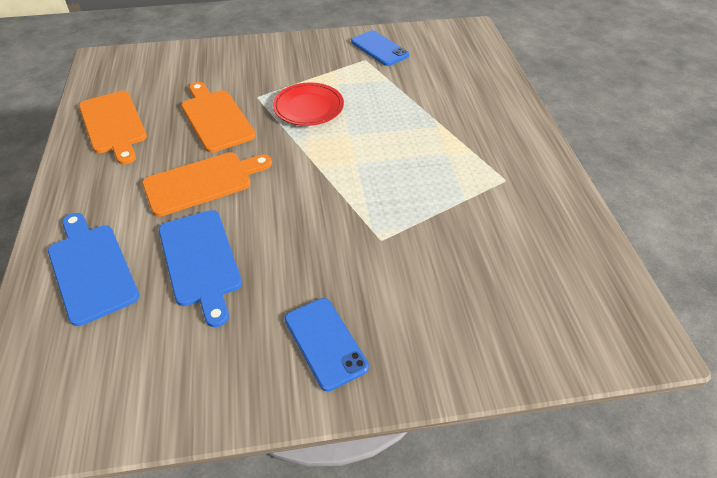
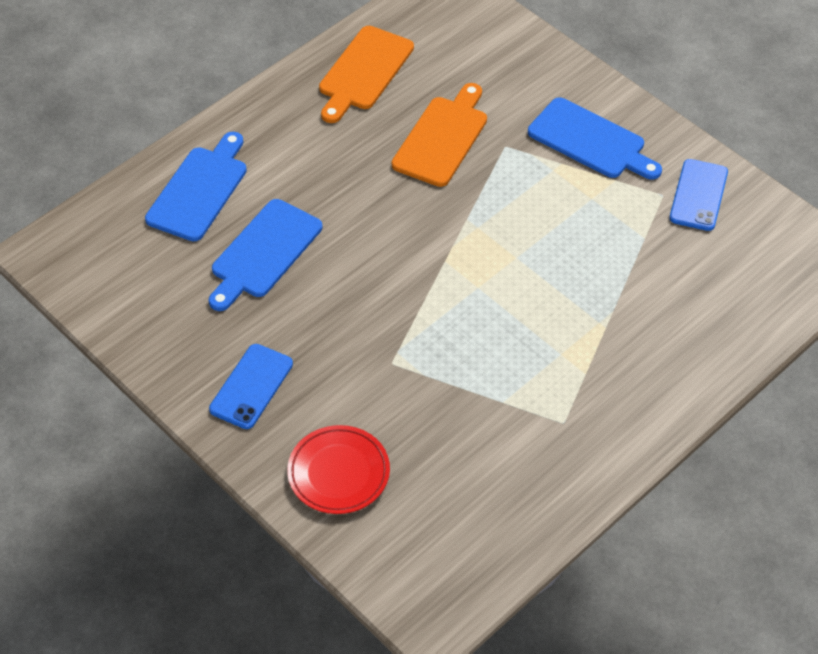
camera: 55 degrees right, 5 degrees up
orange cutting board [142,152,272,217] -> none
red plate [273,82,344,126] -> red plate moved to [287,425,390,514]
none -> blue cutting board [528,97,662,180]

